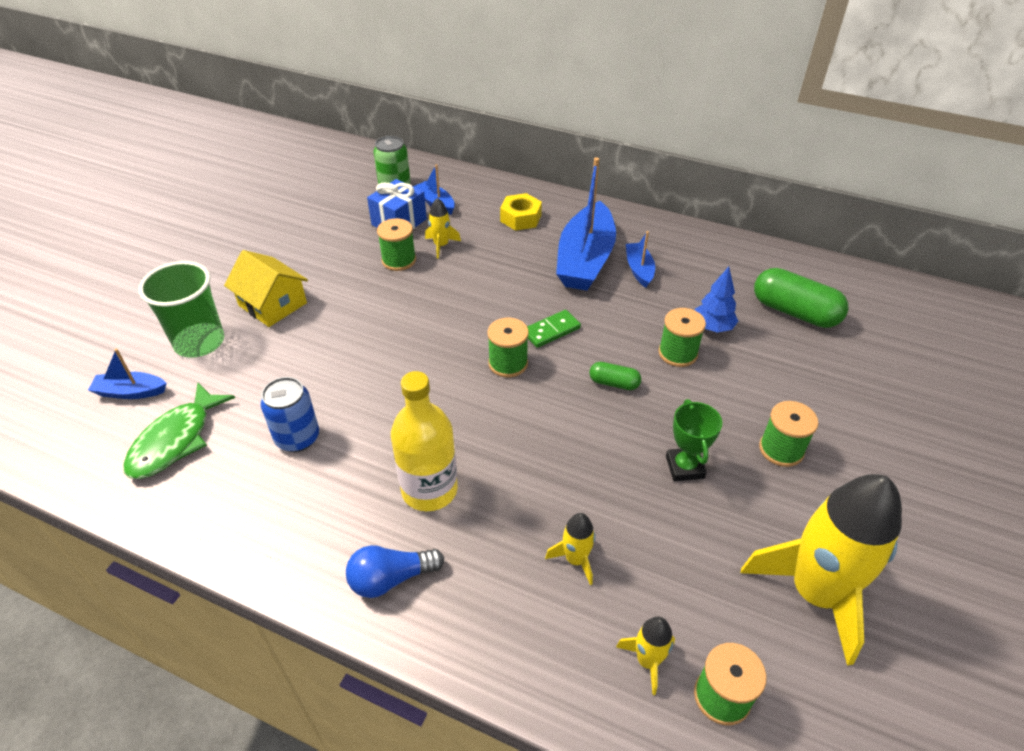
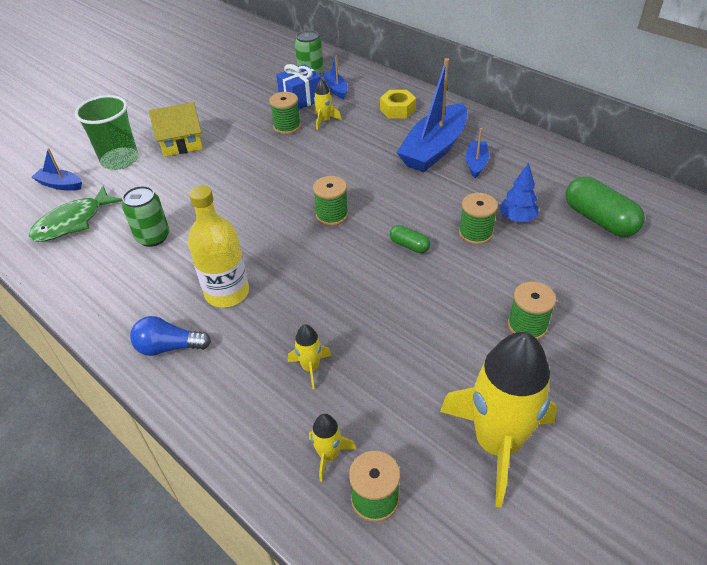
camera: 20 degrees right, 0 degrees up
yellow house [224,250,308,327] -> yellow house turned 75 degrees counterclockwise [149,102,203,157]
blue can [260,377,319,452] -> green can [122,186,169,247]
green domino [527,310,581,348] -> none
green trophy [666,399,722,481] -> none

